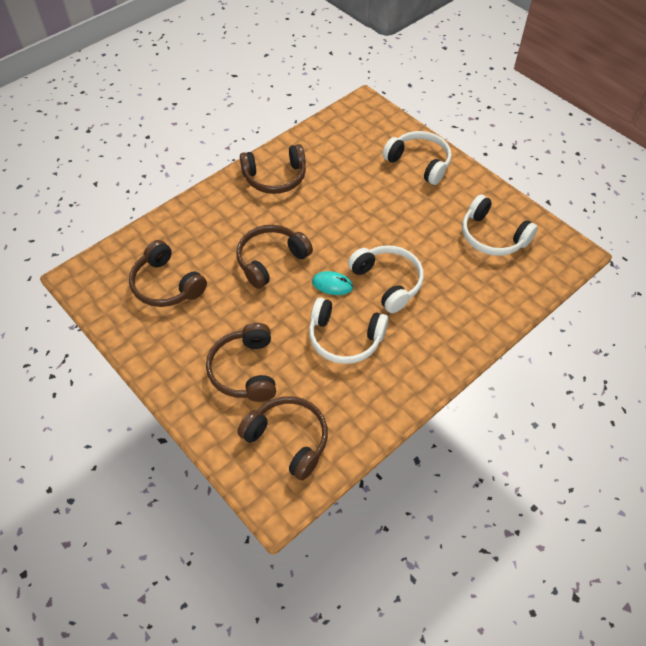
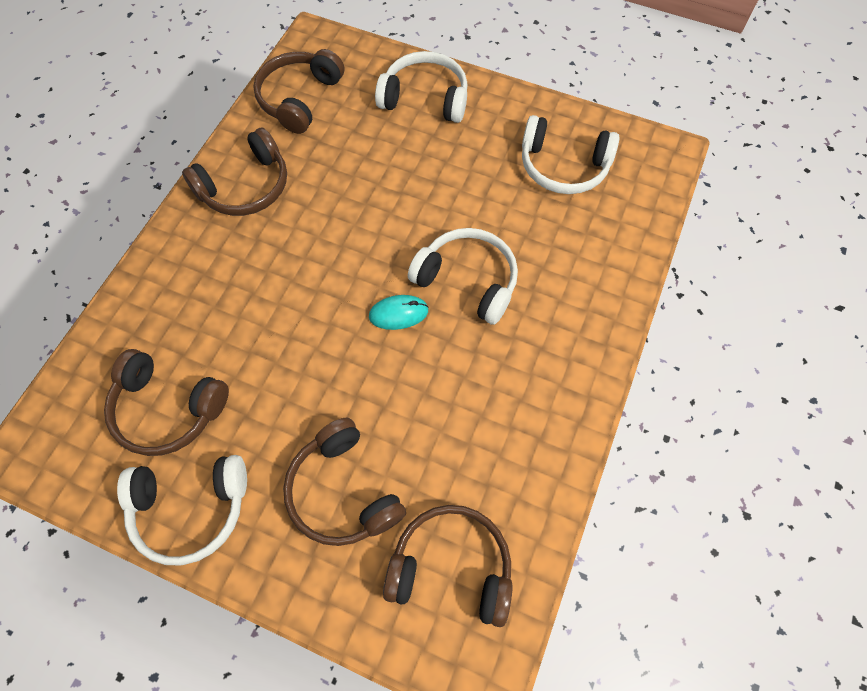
camera: 25 degrees left, 10 degrees up
brown headphones [237,225,313,289] -> brown headphones moved to [253,49,344,134]
white headphones [309,298,389,364] -> white headphones moved to [117,455,247,565]

